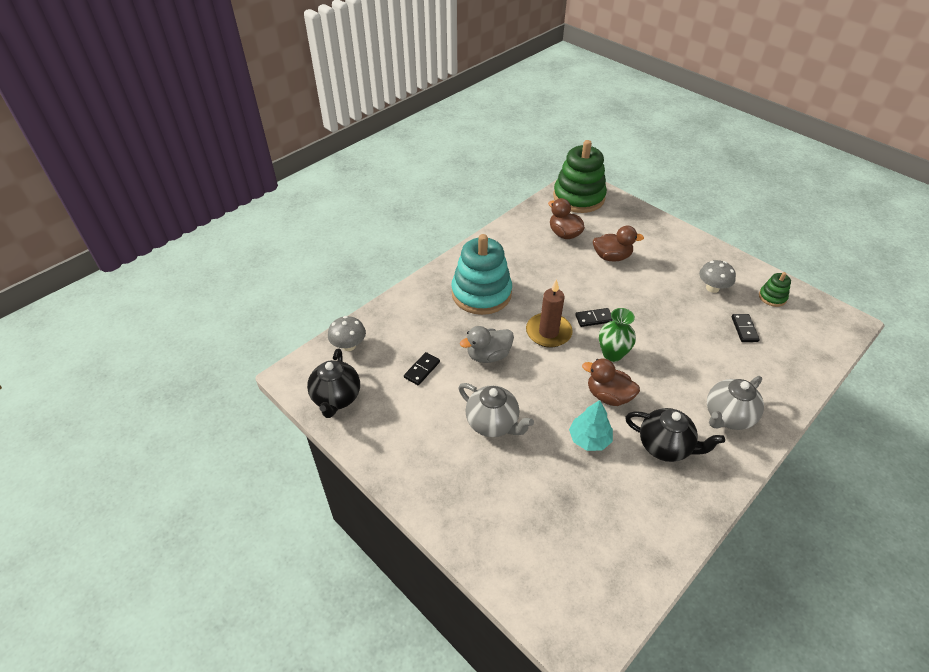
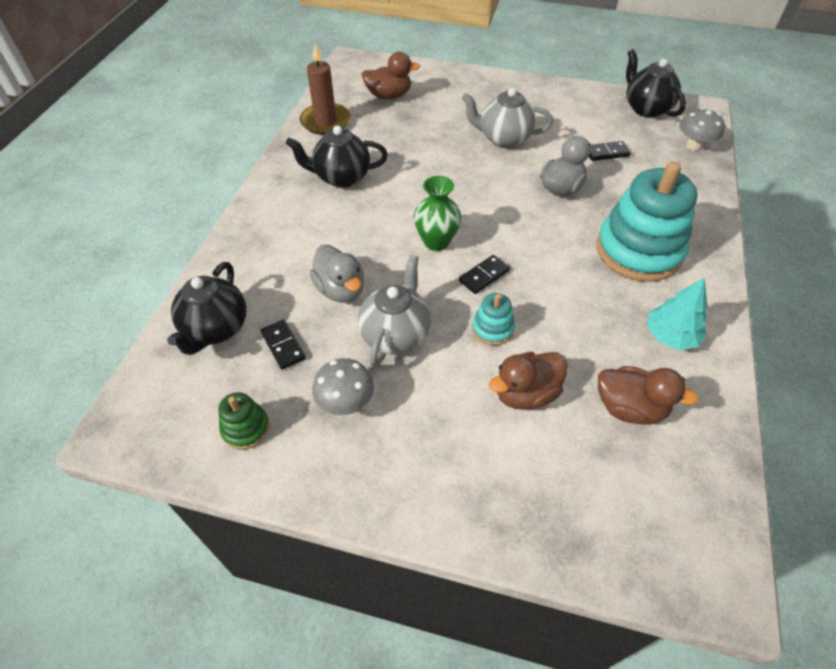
camera: 150 degrees right, 5 degrees up
black domino [404,352,440,385] -> black domino turned 75 degrees clockwise [589,141,631,161]
brown candle [526,279,573,348] -> brown candle moved to [300,44,351,135]
green stacking toy [553,140,607,213] -> none
turquoise tree [569,400,613,451] -> turquoise tree moved to [647,278,708,350]
brown duck [582,359,640,406] -> brown duck moved to [361,52,420,99]
grey teapot [707,376,764,430] -> grey teapot moved to [358,255,431,367]
none -> black teapot [167,262,247,355]
none -> grey duck [309,245,364,303]
none -> turquoise stacking toy [472,293,515,346]

